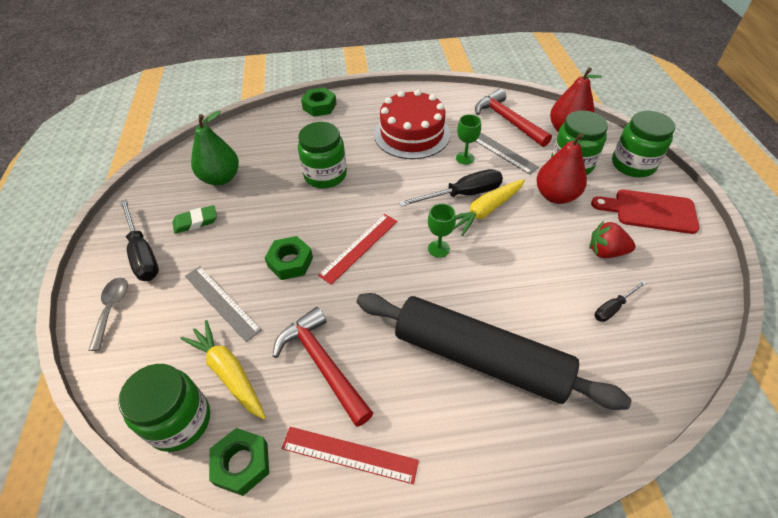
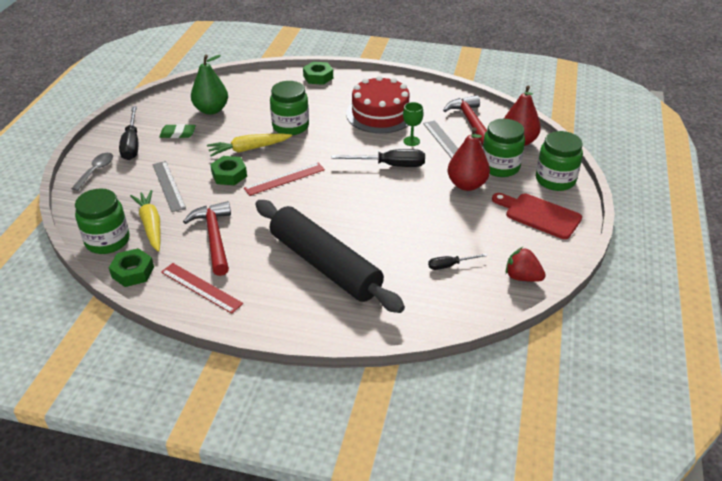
camera: 20 degrees right, 10 degrees down
green goblet [428,204,456,258] -> none
yellow carrot [454,179,525,236] -> yellow carrot moved to [207,134,292,156]
red strawberry [589,221,636,258] -> red strawberry moved to [506,247,545,282]

